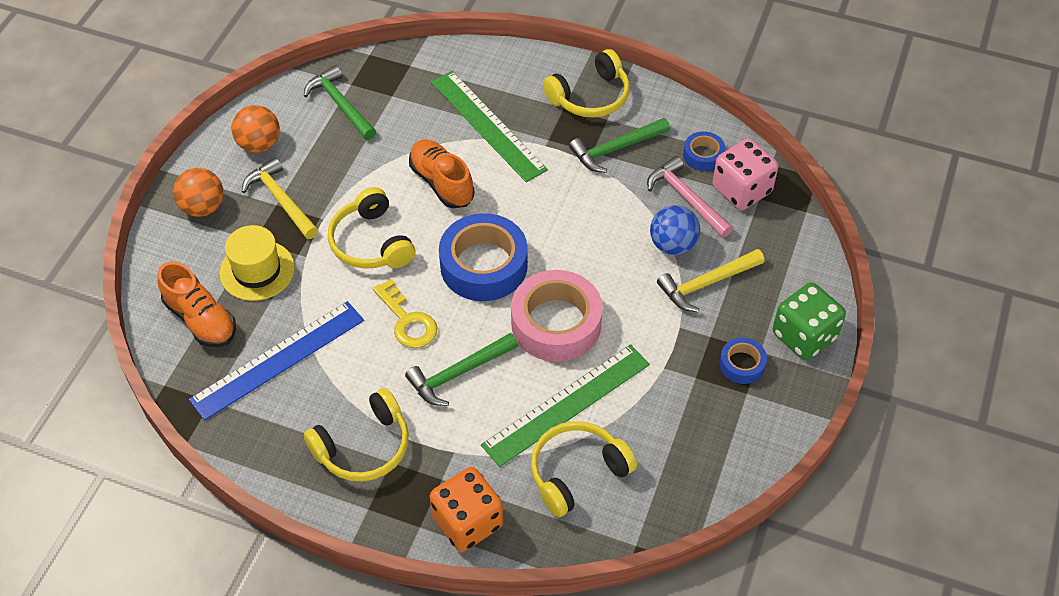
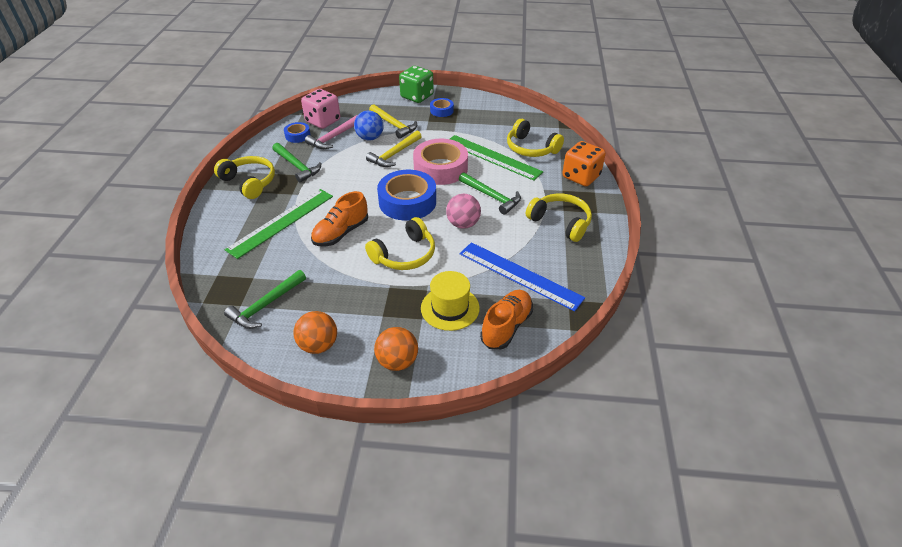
camera: 105 degrees left, 10 degrees down
yellow hammer [242,158,318,239] -> yellow hammer moved to [366,131,422,167]
yellow key [373,279,437,348] -> pink ball [446,194,481,229]

